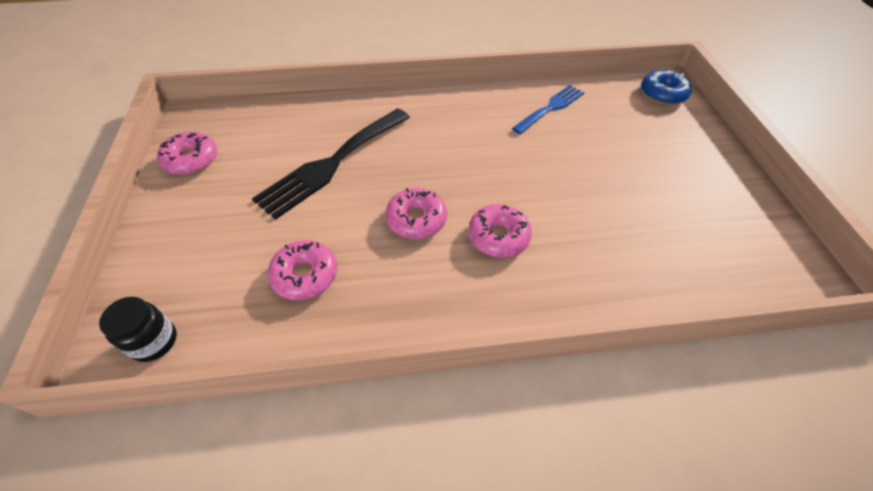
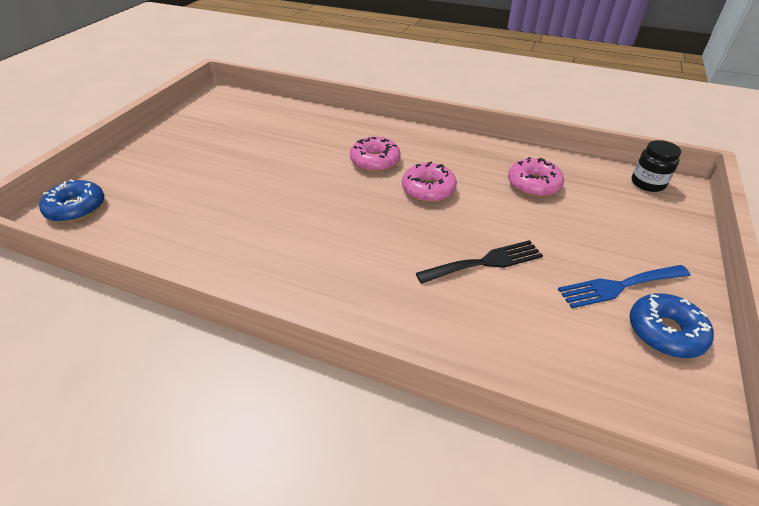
camera: 150 degrees left, 10 degrees down
pink donut [157,132,217,175] -> blue donut [629,293,714,358]
black fork [252,108,410,220] -> black fork [416,240,543,284], size x0.61
blue fork [512,85,585,134] -> blue fork moved to [558,265,691,308]

